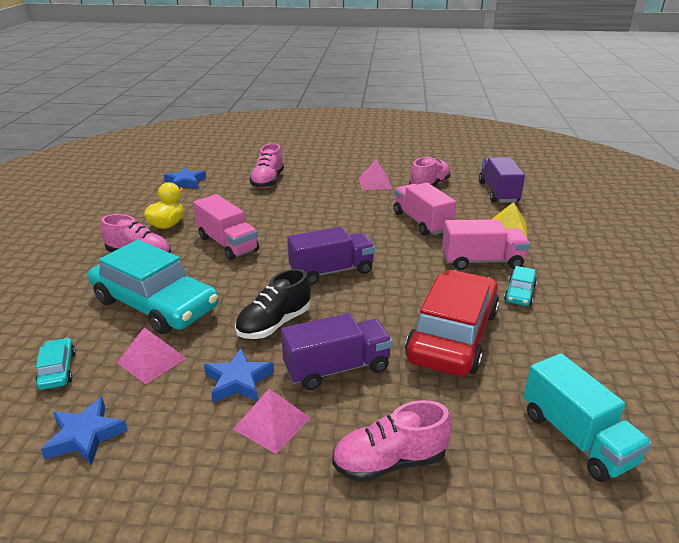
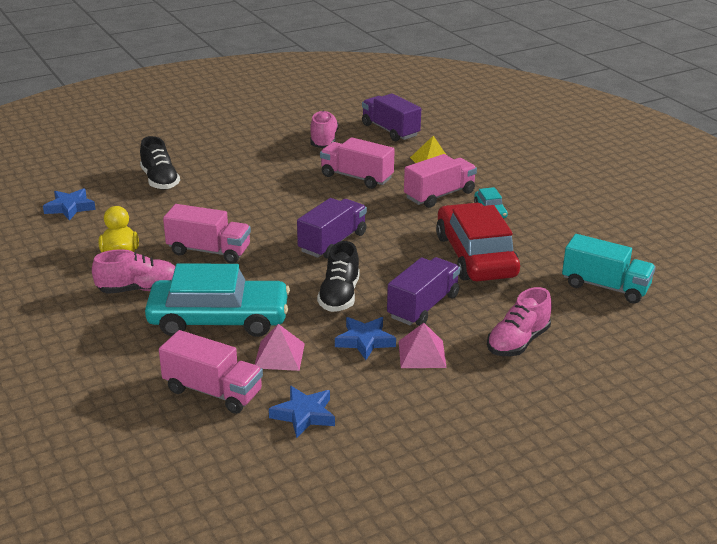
camera: 35 degrees left, 0 degrees up
turquoise car [35,338,76,390] -> pink truck [159,330,263,414]
pink shoe [249,143,284,188] -> black shoe [140,136,180,190]
pink pyramid [359,159,392,190] -> none

